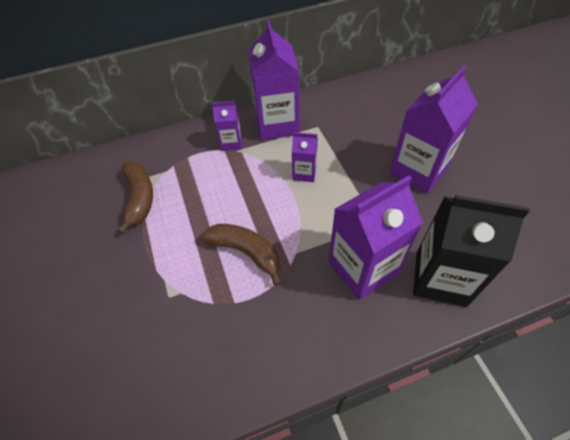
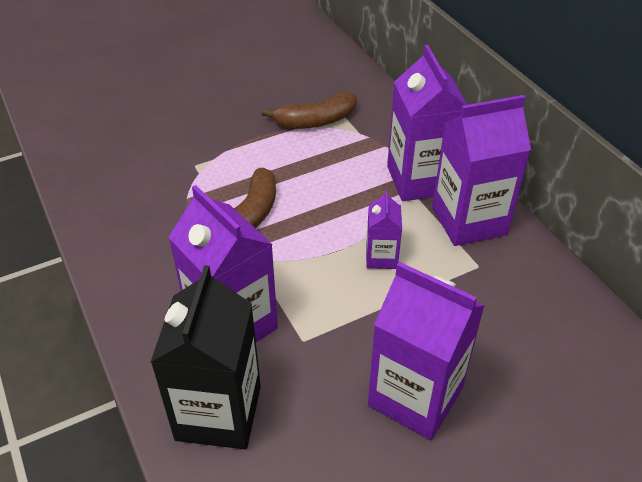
camera: 80 degrees right, 10 degrees down
purple carton [212,101,242,151] -> purple carton [387,45,468,201], size x1.97

